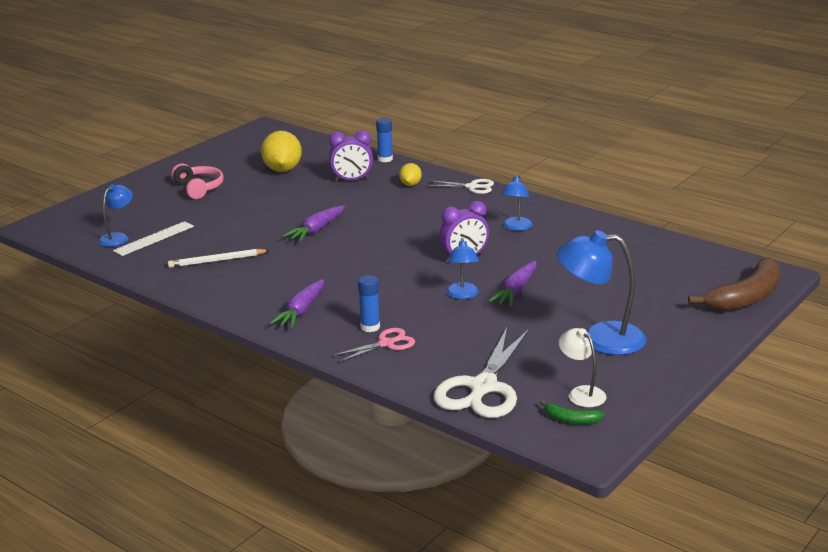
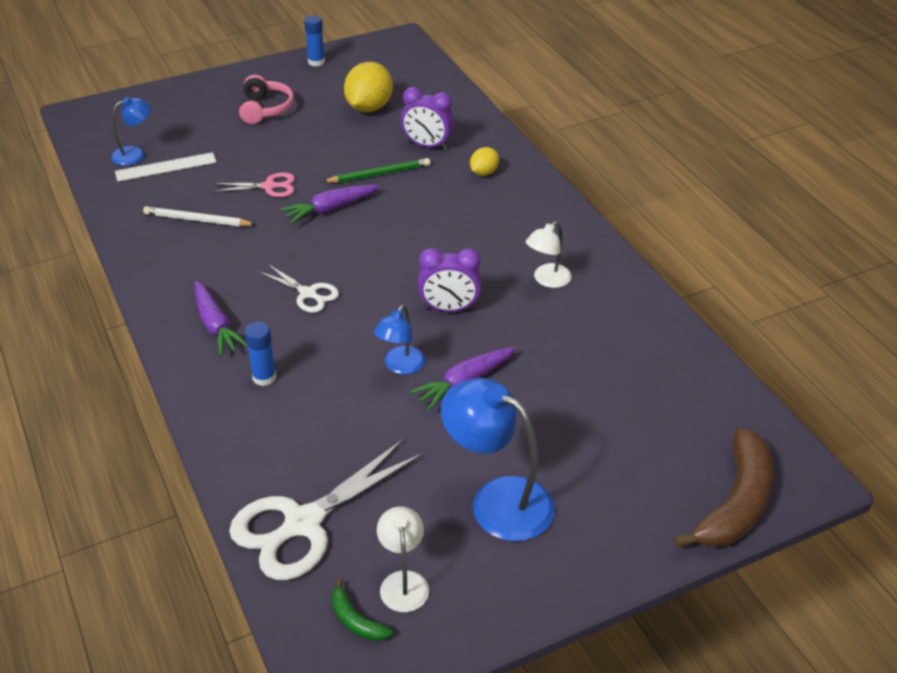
camera: 25 degrees right, 15 degrees up
purple carrot [270,279,324,328] -> purple carrot turned 75 degrees counterclockwise [195,281,248,356]
pink scissors [332,328,415,363] -> pink scissors moved to [212,172,295,197]
blue glue stick [376,118,393,162] -> blue glue stick moved to [304,15,325,67]
white scissors [427,179,494,194] -> white scissors moved to [258,264,339,313]
blue lamp [501,175,533,231] -> white lamp [526,221,571,288]
brown banana [688,257,780,311] -> brown banana turned 45 degrees counterclockwise [673,427,774,548]
none -> green pencil [323,158,430,183]

